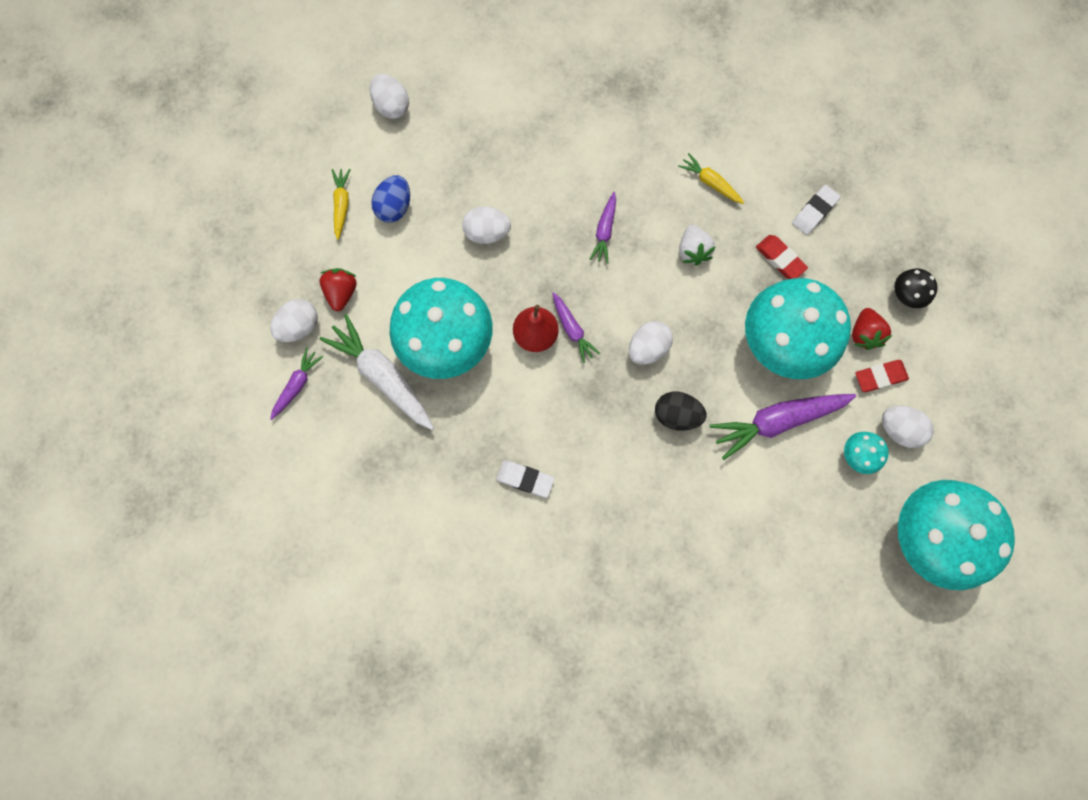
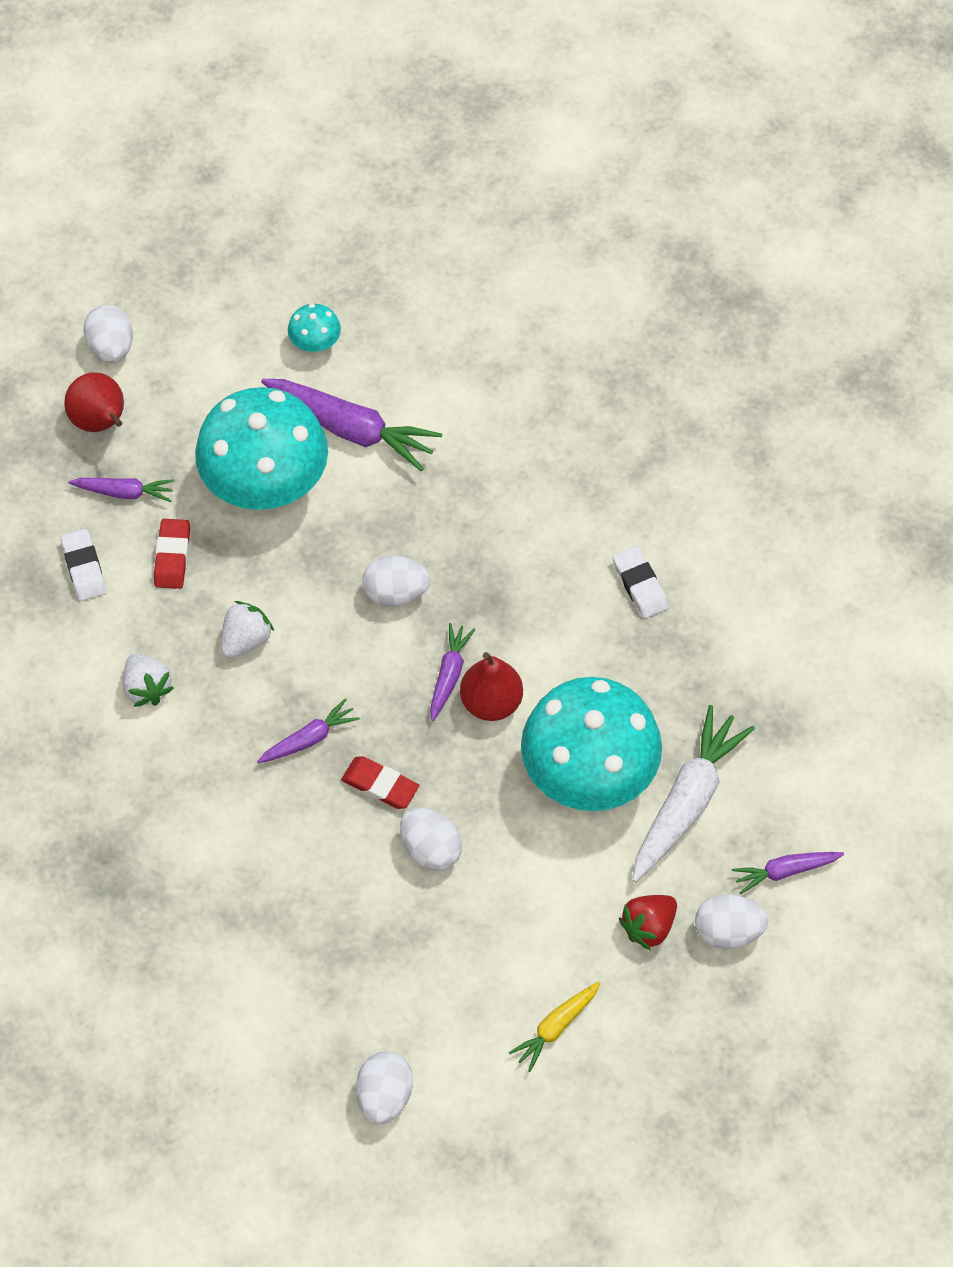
camera: 135 degrees left, 15 degrees down
white carrot [319,314,434,430] -> white carrot turned 150 degrees counterclockwise [632,705,755,882]
blue egg [371,175,410,223] -> none
black egg [655,392,707,431] -> none
yellow carrot [678,153,744,204] -> white strawberry [123,653,174,707]
white eraser [792,185,841,235] -> white eraser turned 75 degrees clockwise [61,529,106,601]
red strawberry [852,308,893,350] -> none
red eraser [855,360,909,392] -> red eraser moved to [341,756,419,809]
white egg [882,406,934,448] -> white egg moved to [84,305,133,363]
black mushroom [894,269,938,308] -> red pear [64,372,124,432]
turquoise mushroom [898,480,1015,590] -> none
none -> purple carrot [68,478,175,502]

